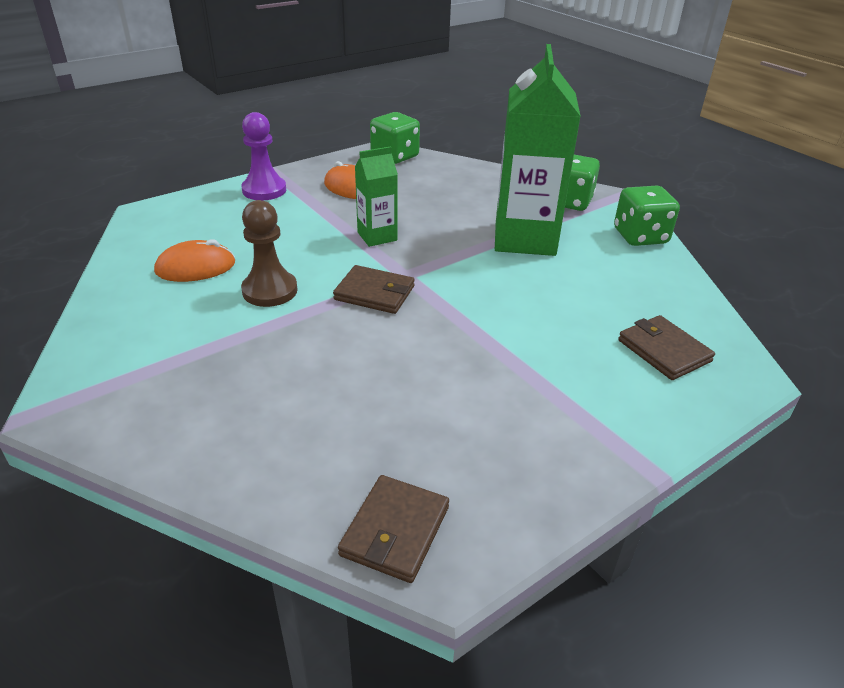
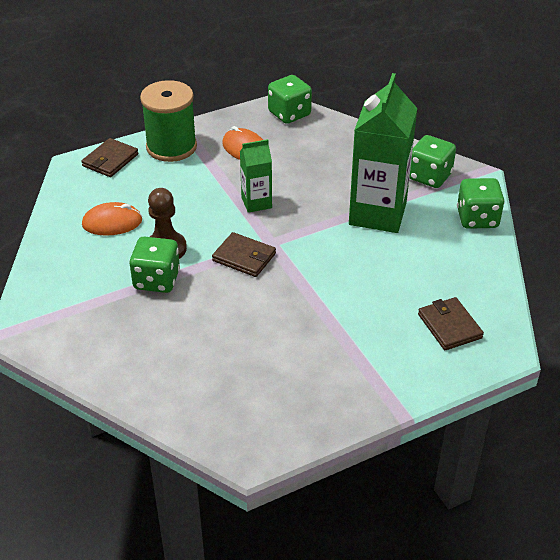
camera: 10 degrees right, 5 degrees up
purple pawn [242,112,286,200] -> green spool [140,80,197,162]
brown wallet [338,475,449,583] -> brown wallet moved to [81,138,138,177]
none -> green dice [129,236,180,293]

